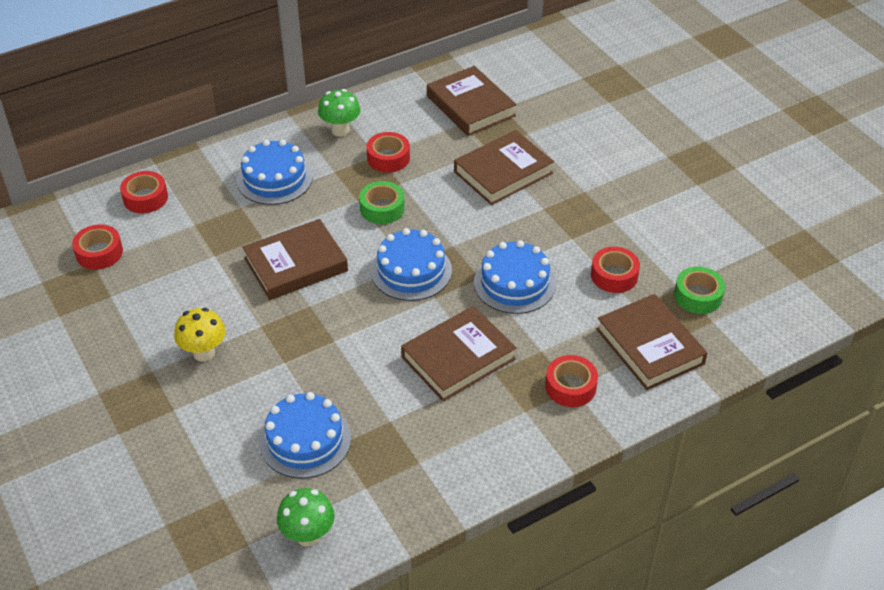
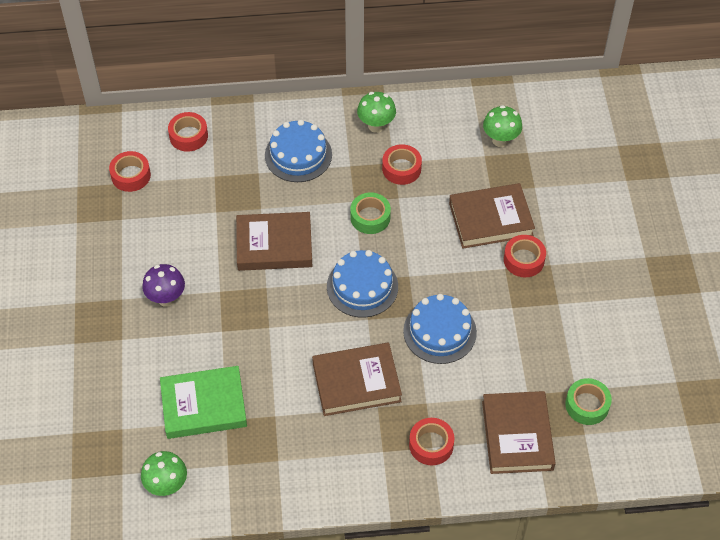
camera: 25 degrees right, 10 degrees up
yellow mushroom [174,308,226,362] -> purple mushroom [142,264,185,307]
blue cake [259,392,351,478] -> green book [160,366,247,439]
brown book [427,66,517,136] -> green mushroom [483,105,522,147]
red tape [591,247,640,293] -> red tape moved to [504,235,546,277]

